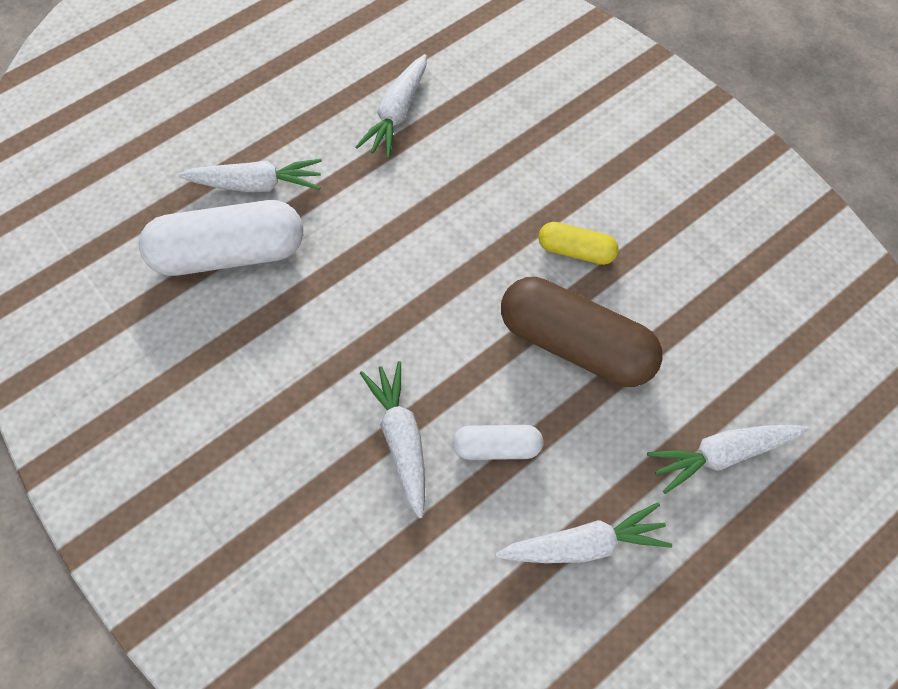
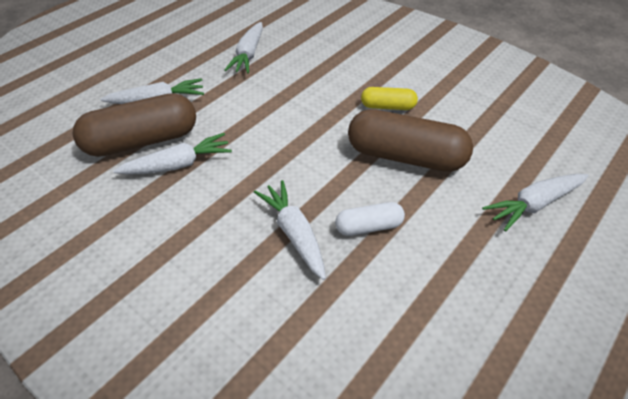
camera: 10 degrees left, 15 degrees down
white capsule [139,200,303,276] -> brown capsule [73,93,196,157]
white carrot [495,503,672,563] -> white carrot moved to [113,133,232,174]

